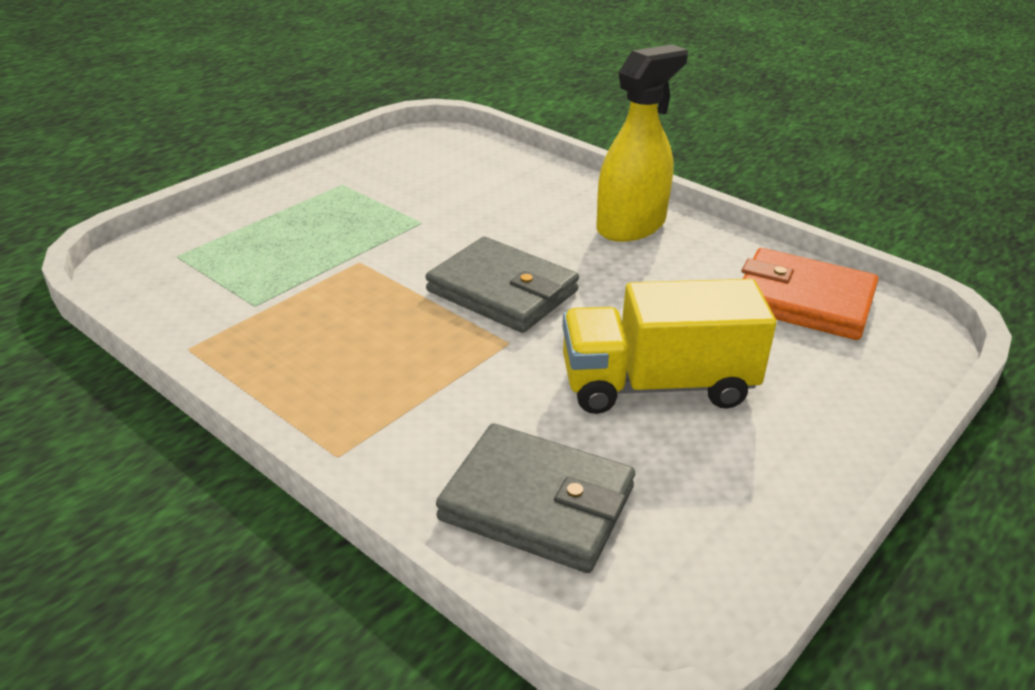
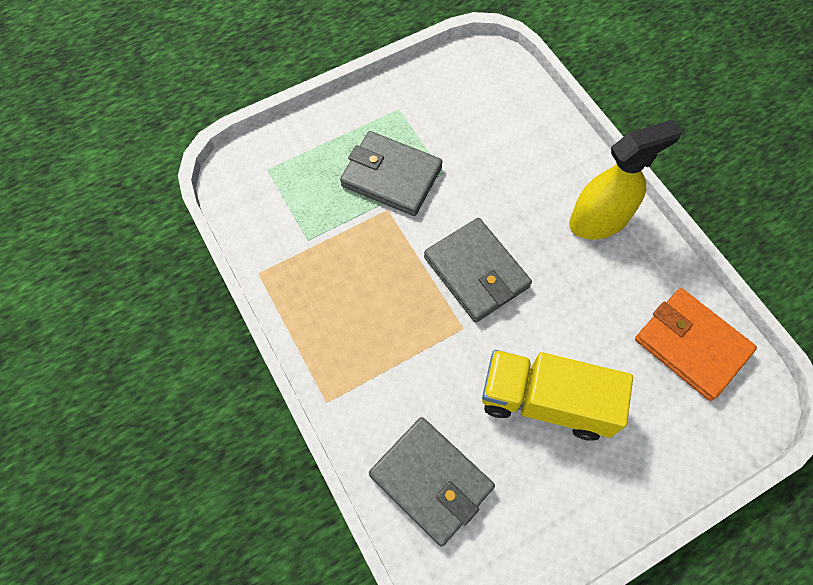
camera: 20 degrees right, 30 degrees up
none -> grey wallet [340,131,443,216]

